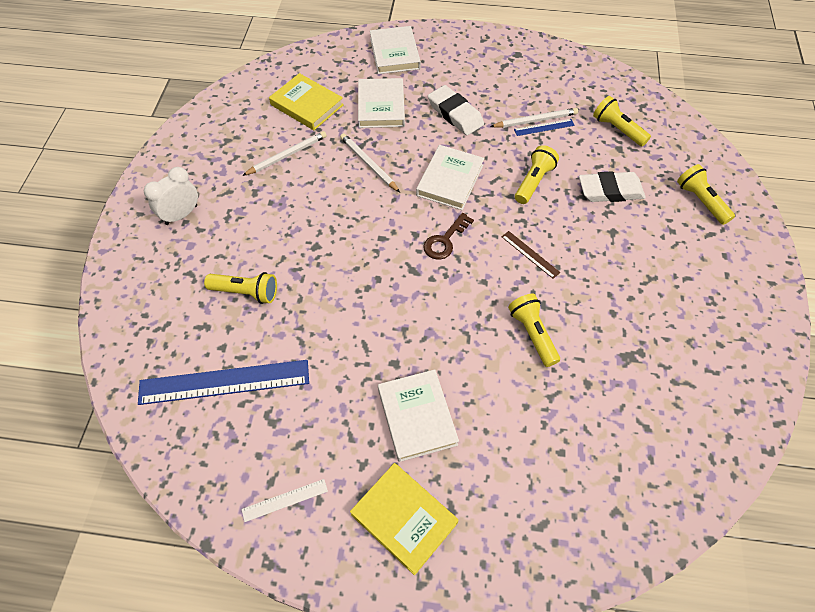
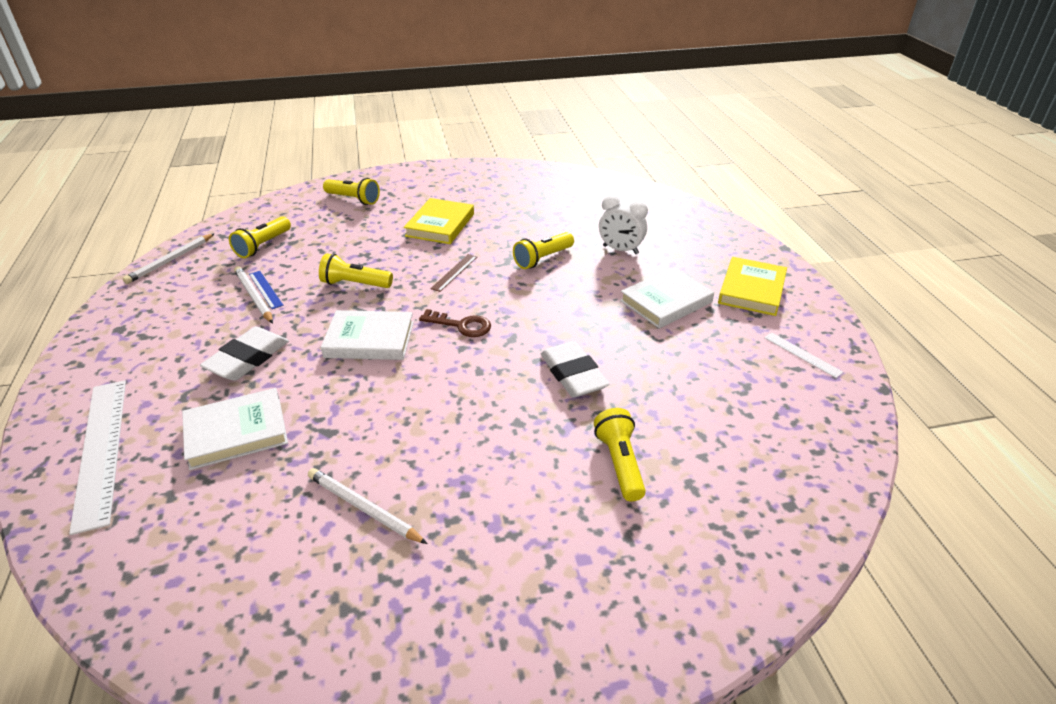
camera: 110 degrees left, 20 degrees down
blue ruler [138,360,309,405] -> none
white clock [144,167,198,225] -> white clock moved to [599,195,648,254]
yellow book [269,73,344,130] -> yellow book moved to [404,198,474,244]
white pencil [340,133,400,192] -> white pencil moved to [122,233,215,284]
white book [370,26,421,74] -> white ruler [69,380,126,535]
white eraser [579,171,646,202] -> white eraser moved to [541,341,609,398]
yellow flashlight [677,164,735,225] -> yellow flashlight turned 105 degrees counterclockwise [323,178,380,205]

